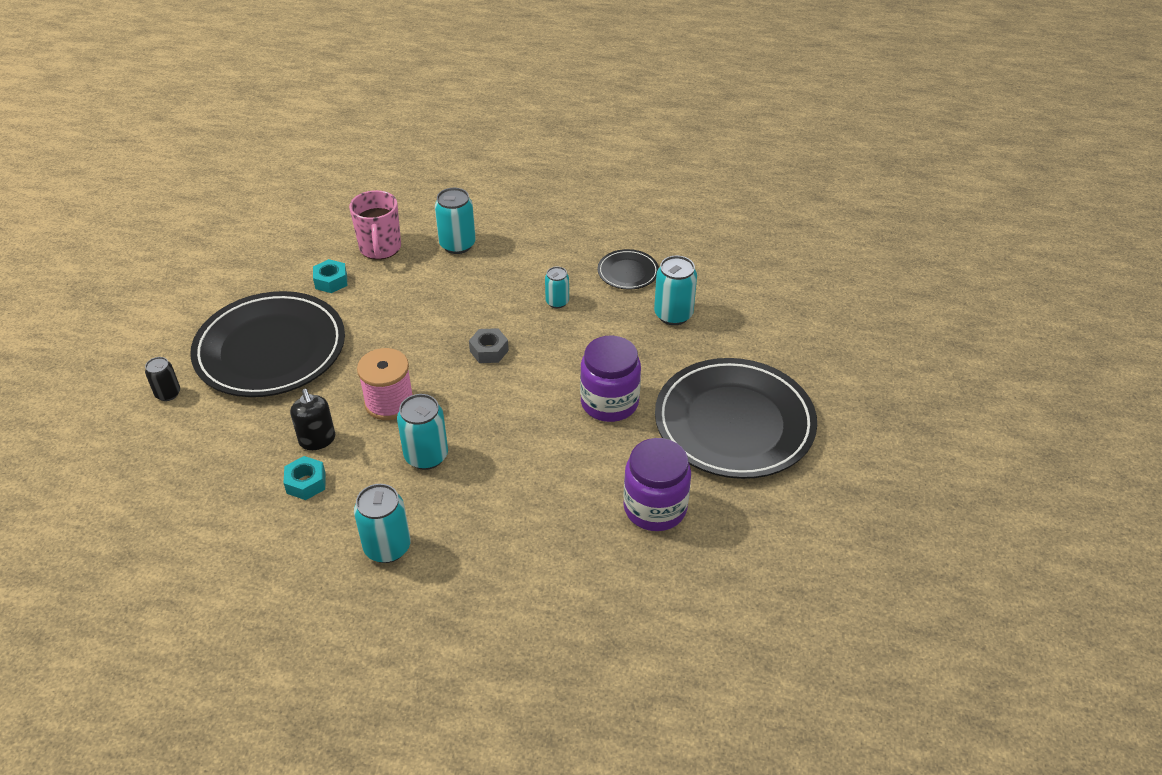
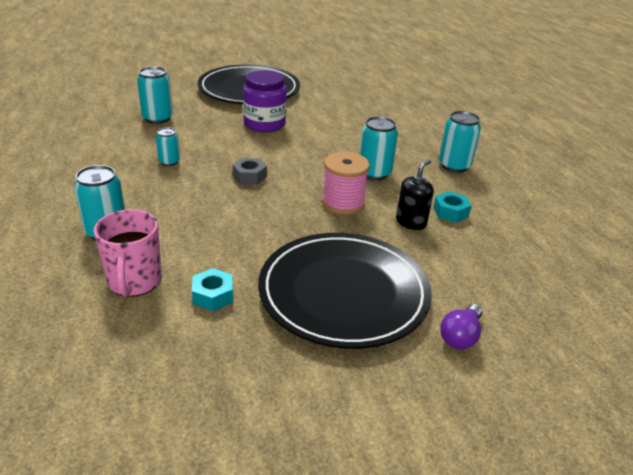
camera: 120 degrees left, 10 degrees down
black can [145,357,180,401] -> purple light bulb [440,304,482,350]
pink mug [349,190,401,260] -> pink mug turned 120 degrees clockwise [94,209,162,297]
black plate [597,249,659,290] -> none
purple jar [623,438,691,531] -> none

